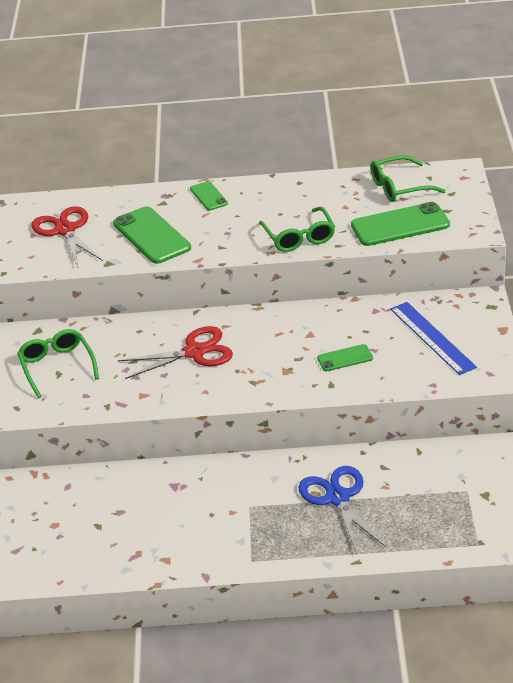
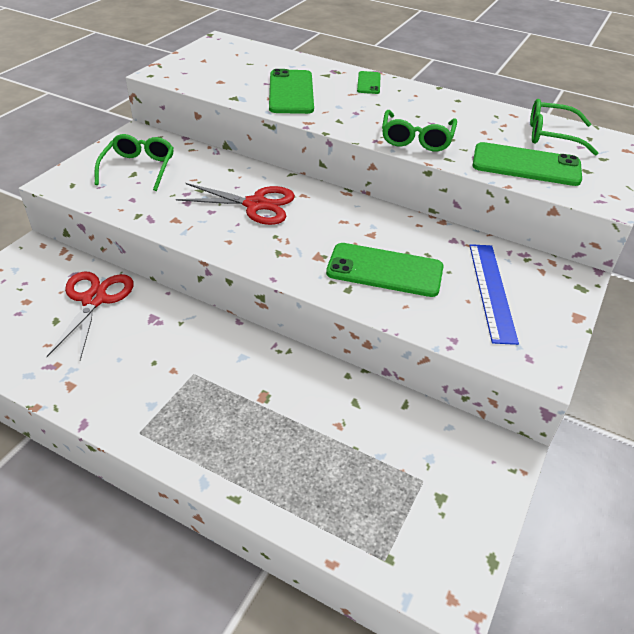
camera: 25 degrees right, 5 degrees up
red scissors [32,206,103,268] -> red scissors moved to [47,272,134,360]
blue scissors [298,466,385,554] -> none
green phone [317,344,373,371] -> green phone [326,243,444,297], size x1.87

